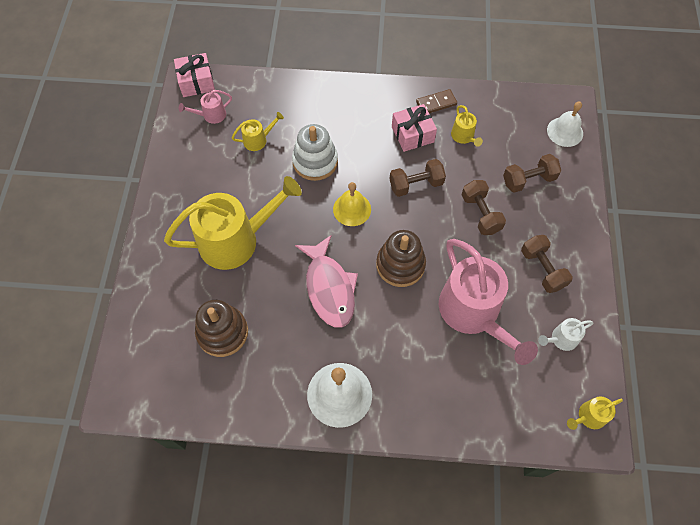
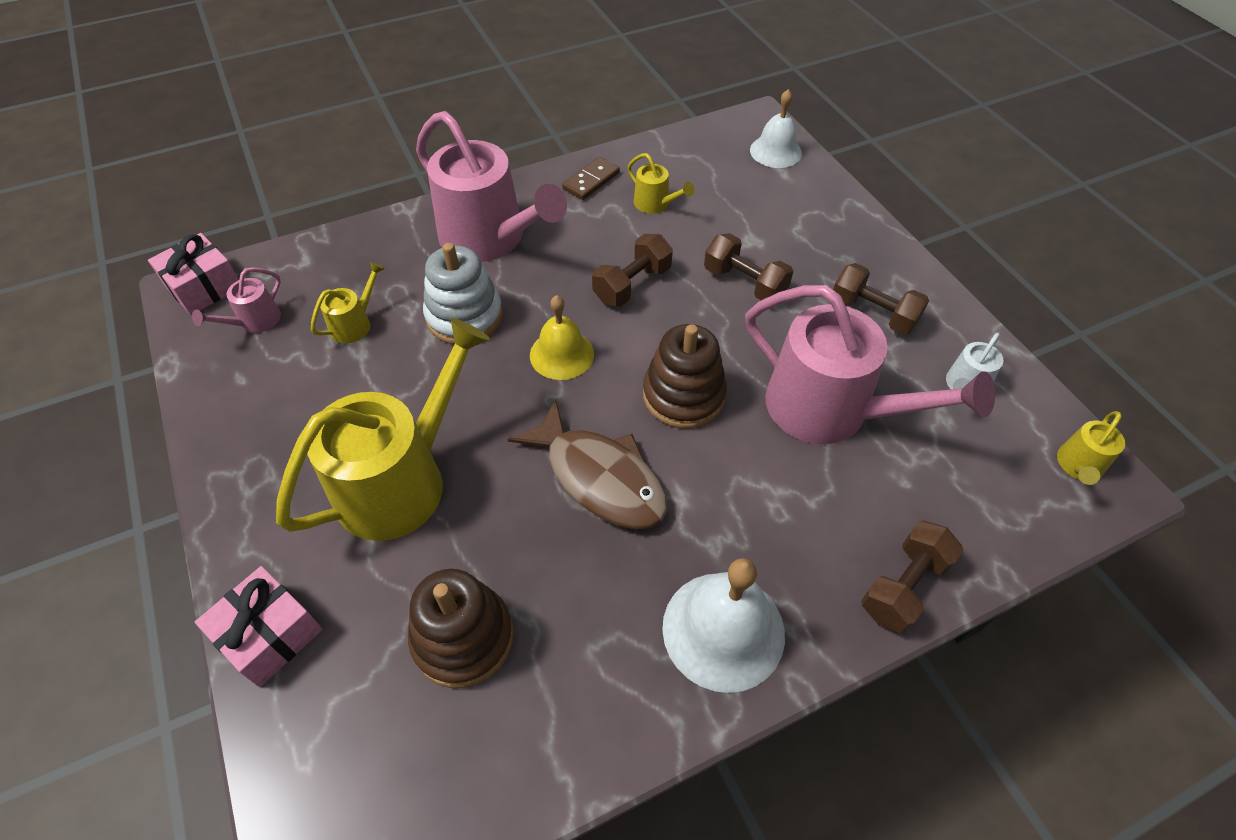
camera: 30 degrees left, 10 degrees down
pink fish [295,235,358,328] -> brown fish [508,399,667,529]
pink gift [392,104,437,152] -> pink gift moved to [195,566,323,687]
brown dumbbell [503,154,561,193] -> brown dumbbell moved to [861,521,964,634]
none -> pink watering can [416,111,567,262]

